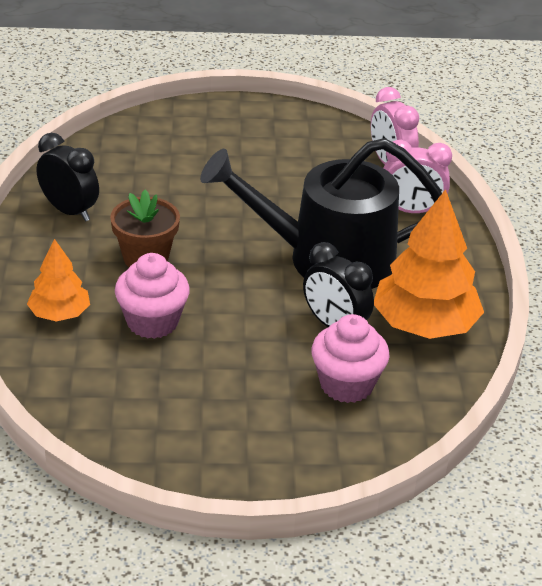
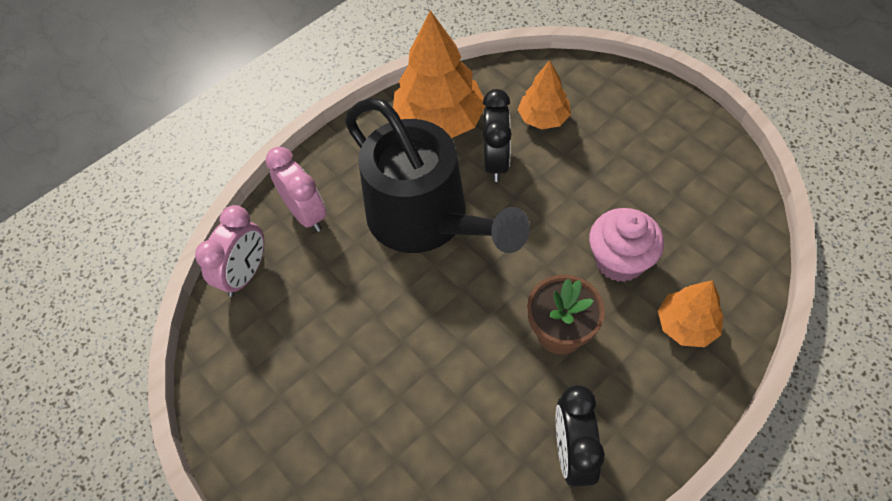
camera: 125 degrees left, 20 degrees up
pink cupcake [311,314,389,403] -> orange tree [518,60,571,129]

